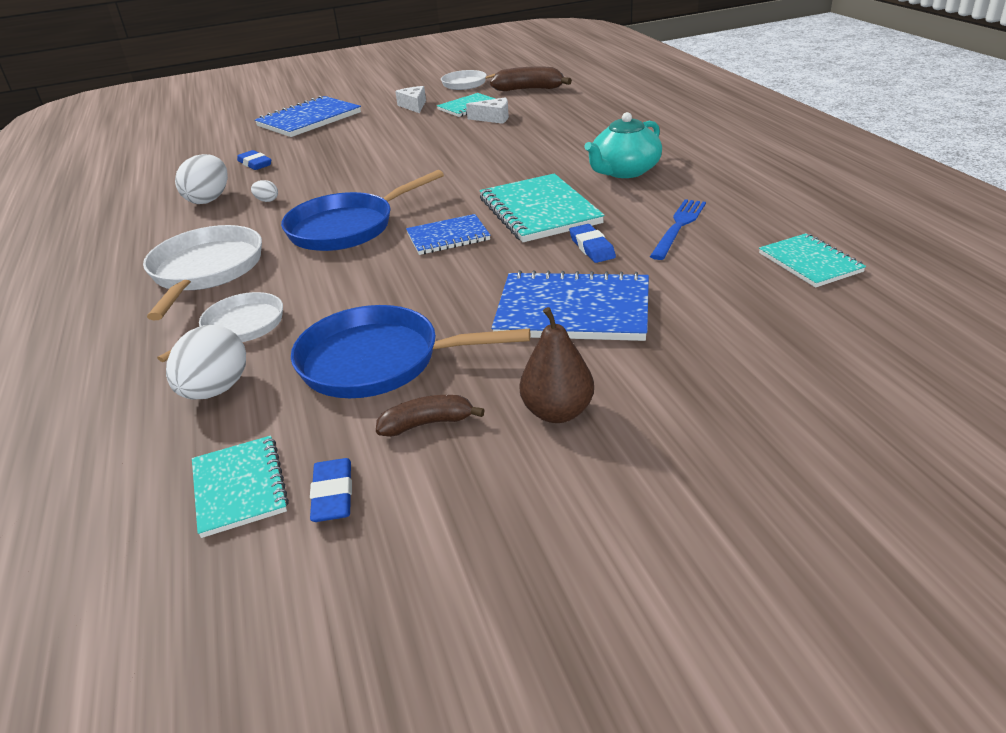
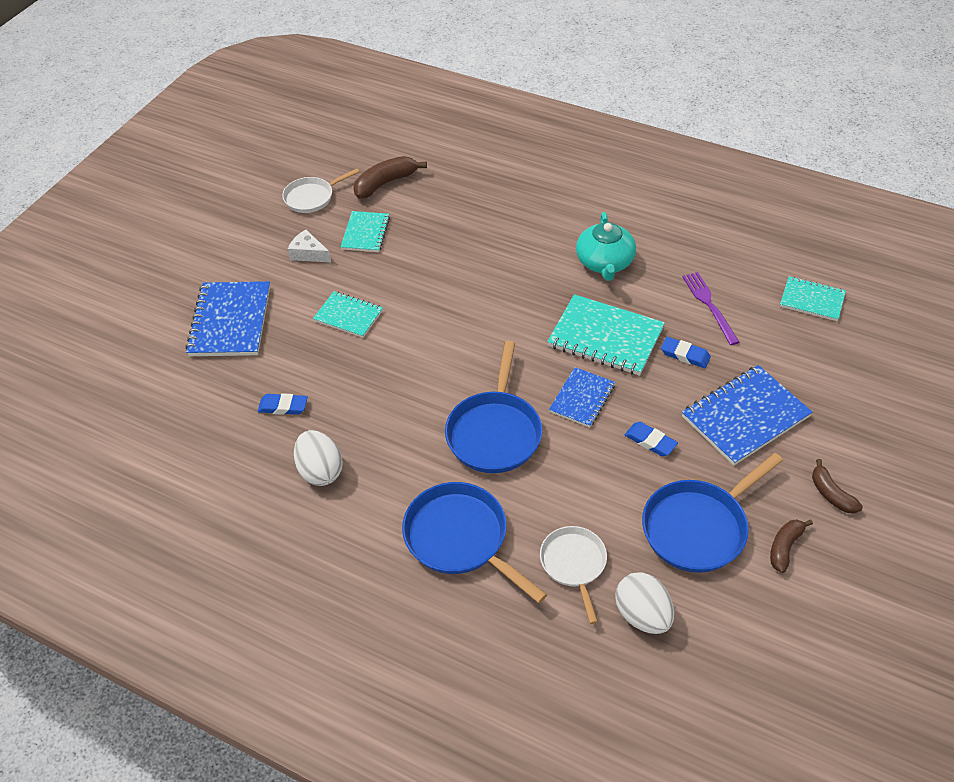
camera: 45 degrees left, 15 degrees up
white pan [143,225,262,320] -> blue pan [402,482,547,603]
turquoise notebook [192,436,289,538] -> turquoise notebook moved to [313,291,383,338]
white egg [251,180,278,202] -> none
blue eraser [310,458,352,522] -> blue eraser moved to [625,422,678,456]
white cheese [466,97,509,124] -> none
brown pear [520,307,594,423] -> brown banana [812,459,863,514]
blue fork [650,199,706,260] -> purple fork [682,272,739,345]

